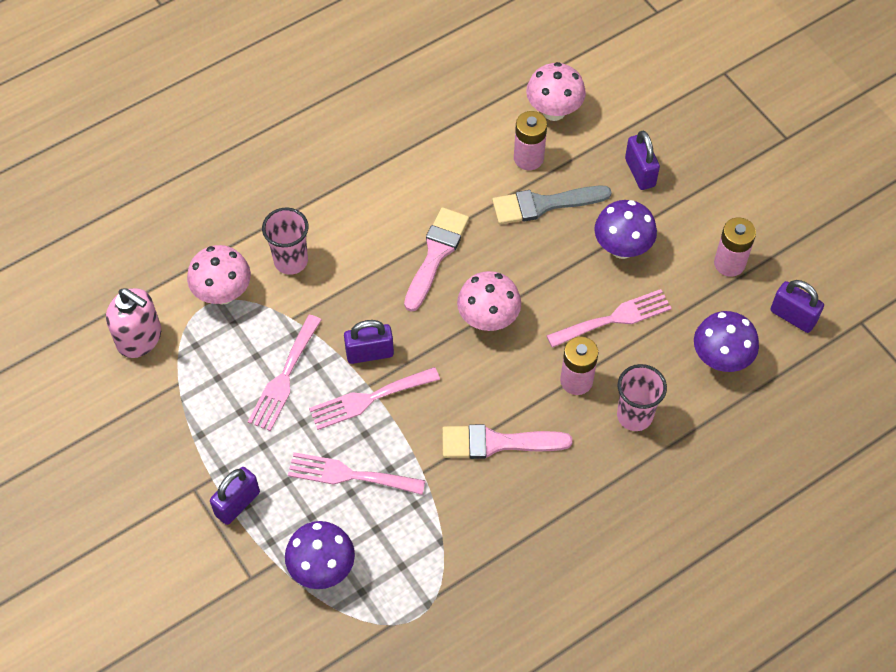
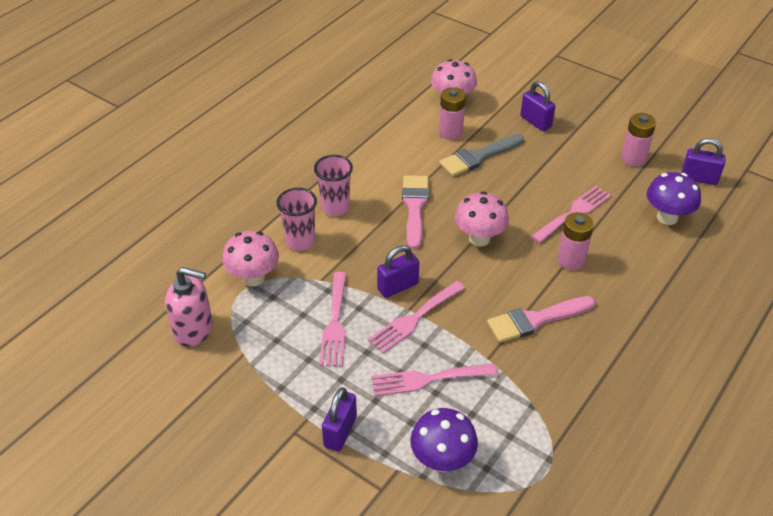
camera: 20 degrees left, 15 degrees down
purple mushroom [594,200,657,259] -> none
pink cup [617,364,667,431] -> pink cup moved to [314,155,353,216]

